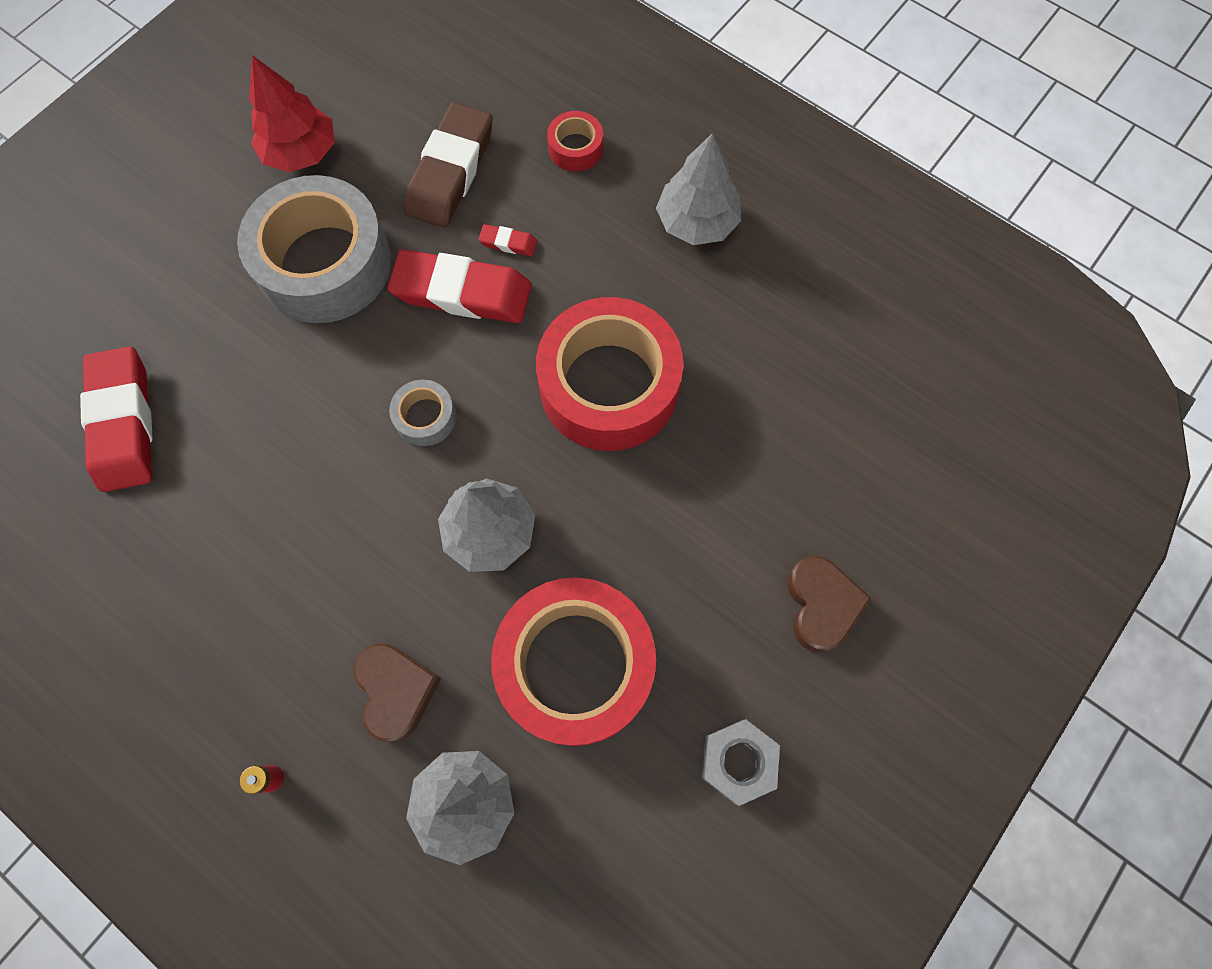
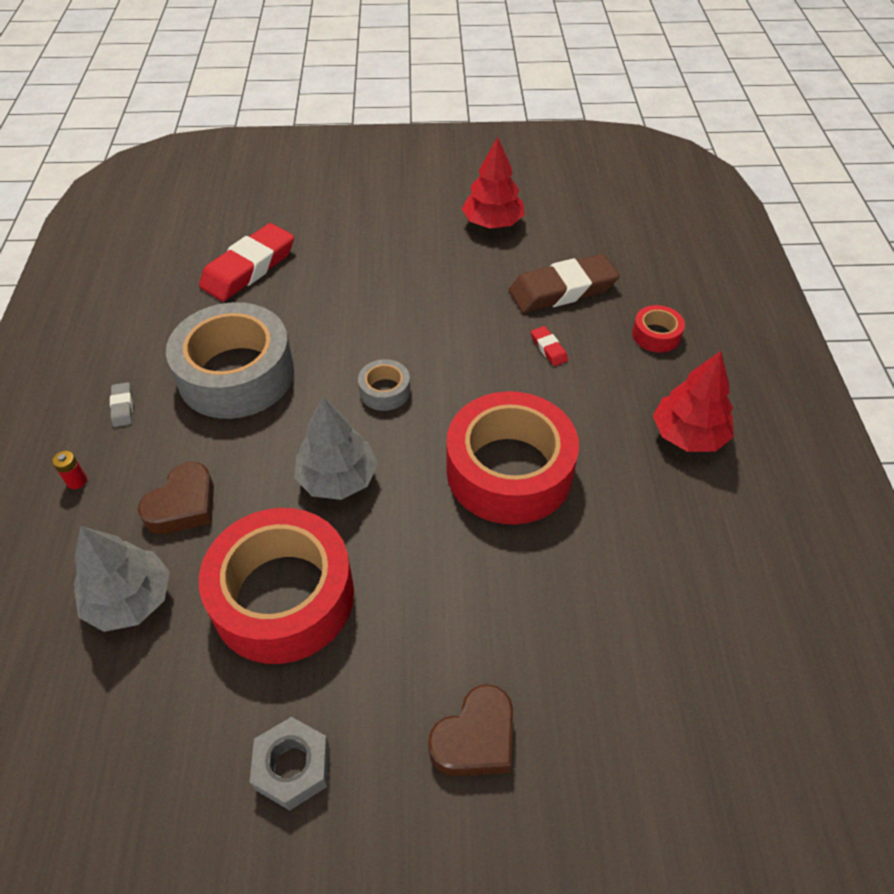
camera: 50 degrees right, 20 degrees down
grey tape [237,175,391,323] -> grey tape moved to [166,302,294,419]
red eraser [388,249,531,323] -> none
grey tree [656,133,741,245] -> red tree [653,351,734,452]
none -> grey eraser [110,382,133,427]

